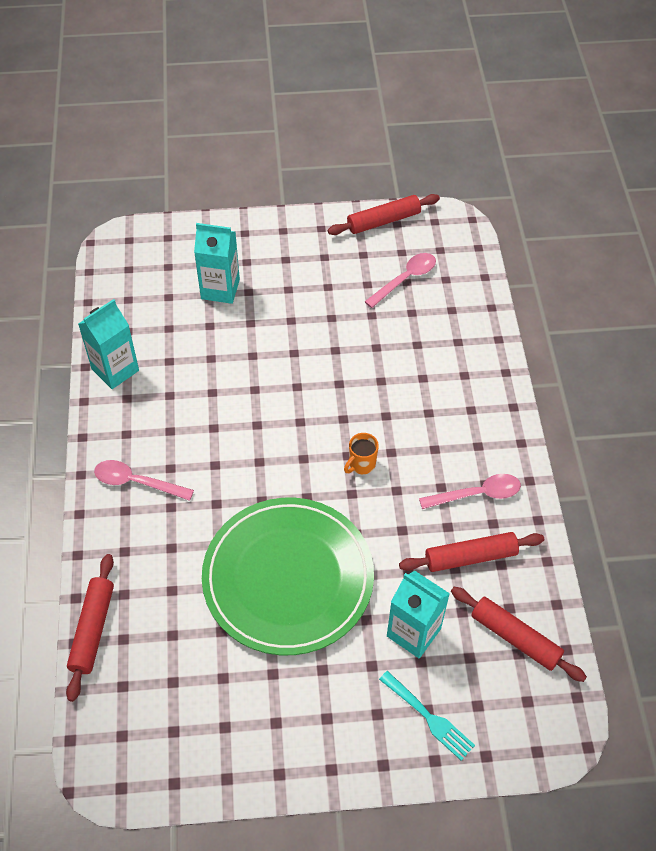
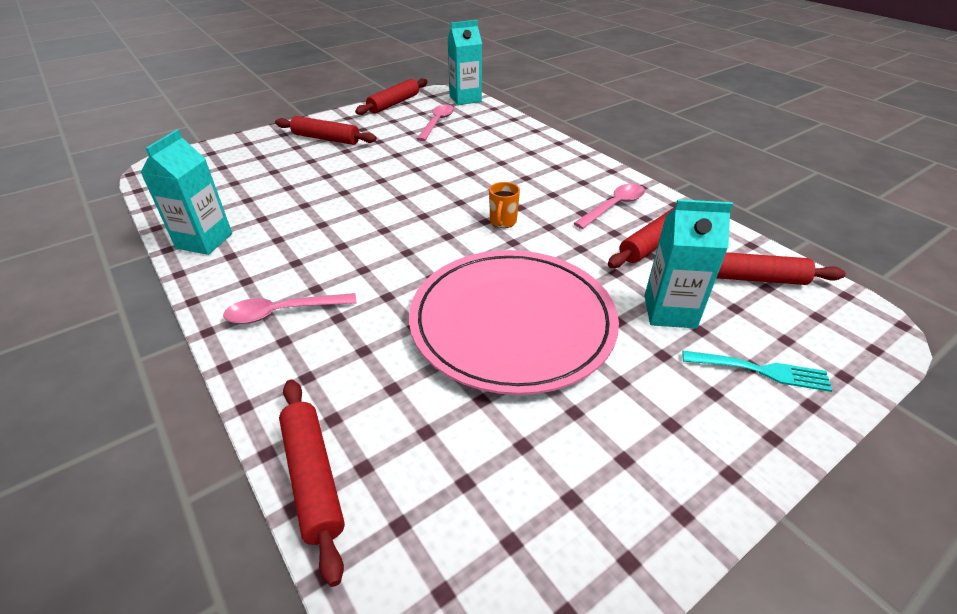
camera: 30 degrees left, 15 degrees down
turquoise carton [194,223,240,304] -> turquoise carton moved to [448,20,482,105]
green plate [202,498,374,655] -> pink plate [409,250,619,395]
none -> red rolling pin [275,116,377,145]

